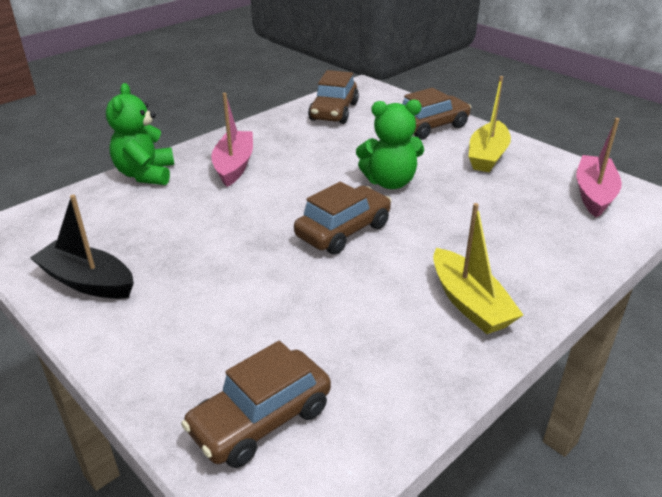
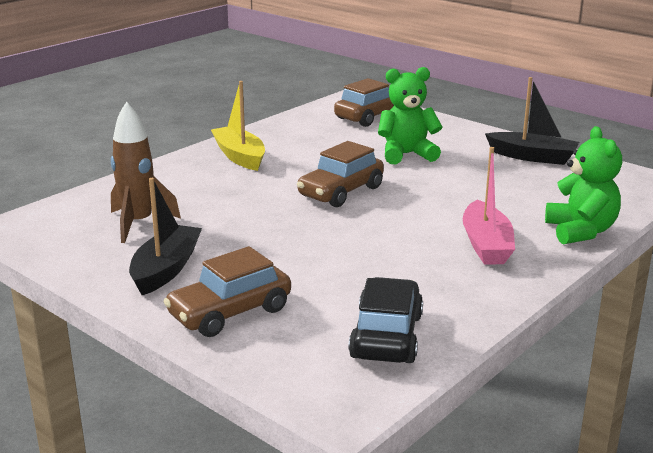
camera: 175 degrees right, 10 degrees down
brown car [308,70,359,124] -> black car [348,277,423,363]
green teddy bear [356,100,424,189] -> green teddy bear moved to [378,67,442,164]
yellow boat [468,76,511,172] -> black boat [129,178,202,295]
pink boat [576,118,622,217] -> none
none -> brown rocket [111,101,181,243]

